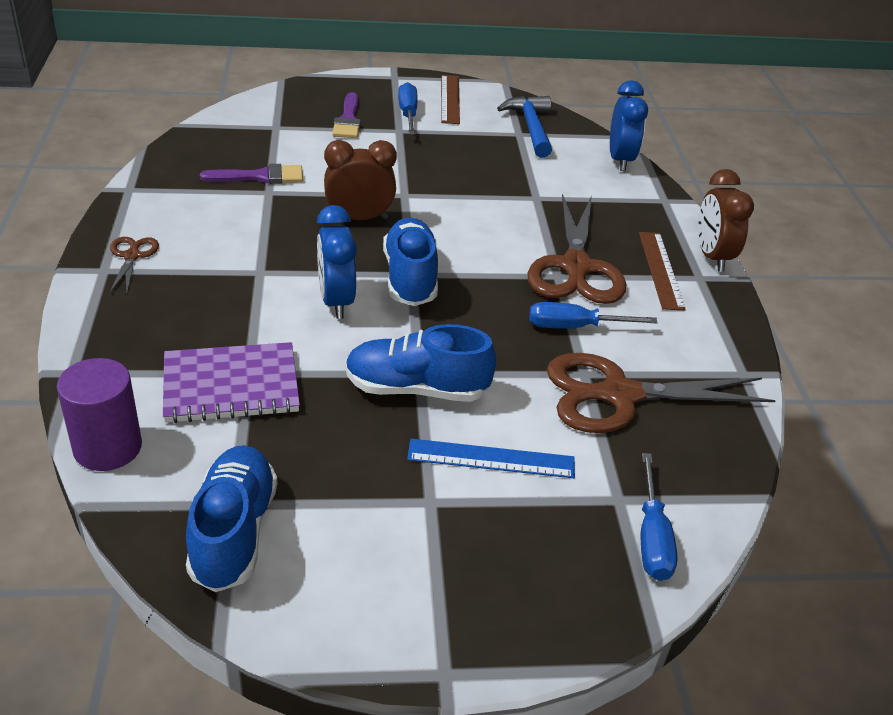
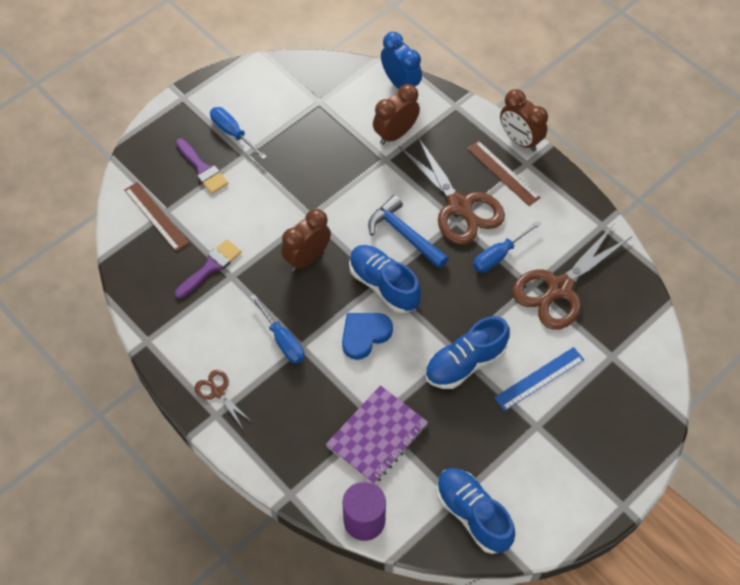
camera: 35 degrees left, 20 degrees up
blue clock [317,205,357,319] -> blue heart [342,313,393,360]
brown ruler [441,75,460,124] -> brown ruler moved to [124,182,189,251]
blue hammer [497,96,552,158] -> blue hammer moved to [368,195,448,269]
blue screwdriver [641,453,678,581] -> blue screwdriver moved to [250,294,304,364]
none -> brown clock [373,84,420,145]

